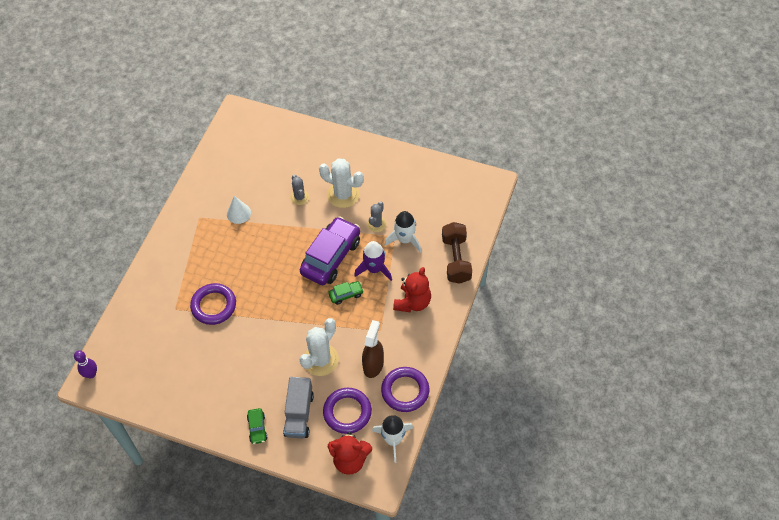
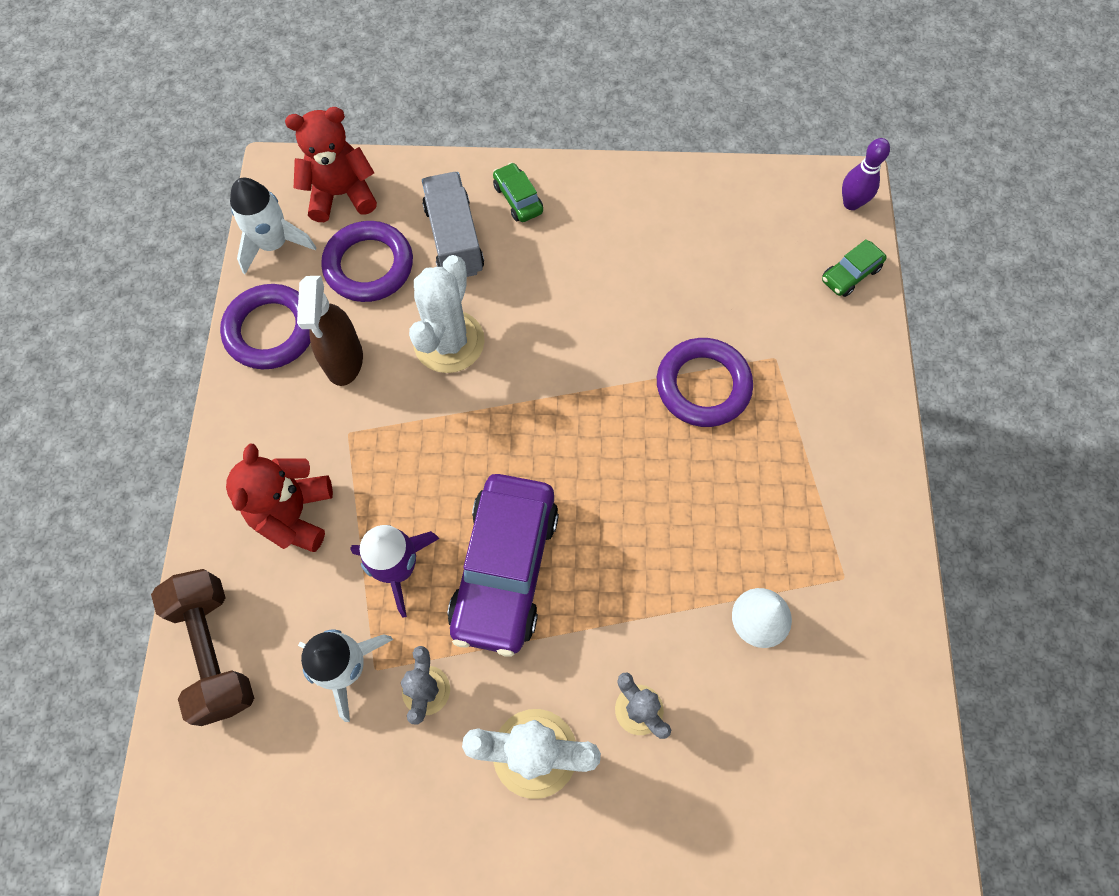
camera: 160 degrees right, 10 degrees up
green car [328,281,364,305] -> green car moved to [822,239,887,297]

